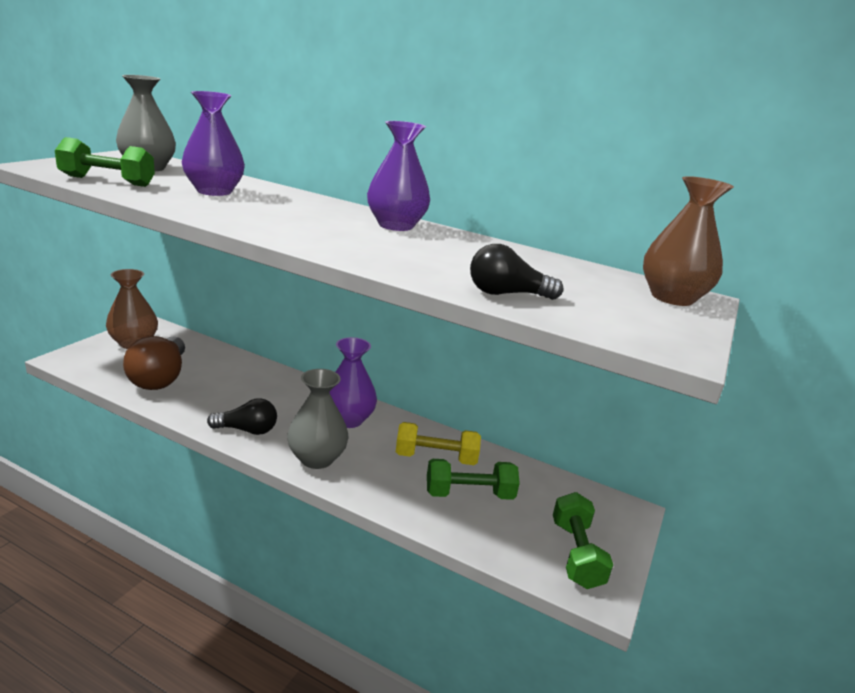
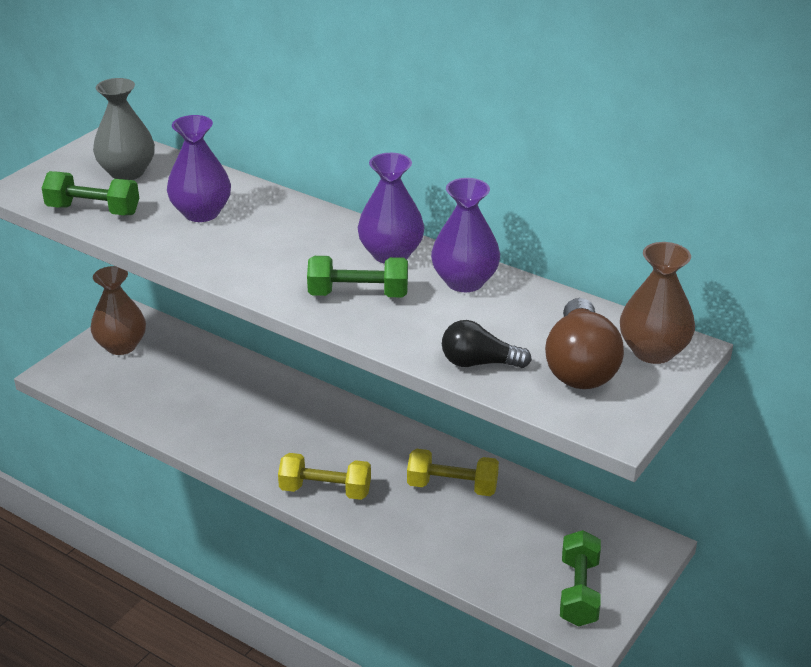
camera: 10 degrees right, 10 degrees up
brown light bulb [123,336,185,390] -> brown light bulb moved to [545,298,624,389]
black light bulb [207,398,277,435] -> none
grey vase [287,369,349,469] -> yellow dumbbell [278,453,371,500]
purple vase [329,337,377,428] -> purple vase moved to [431,178,500,292]
green dumbbell [427,459,520,500] -> green dumbbell moved to [307,256,408,298]

